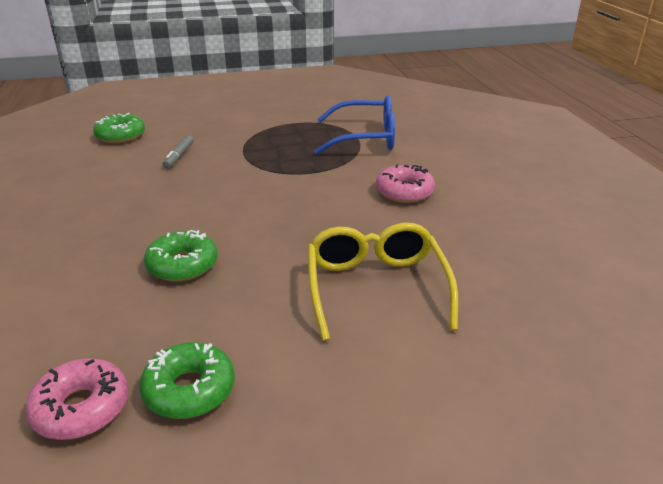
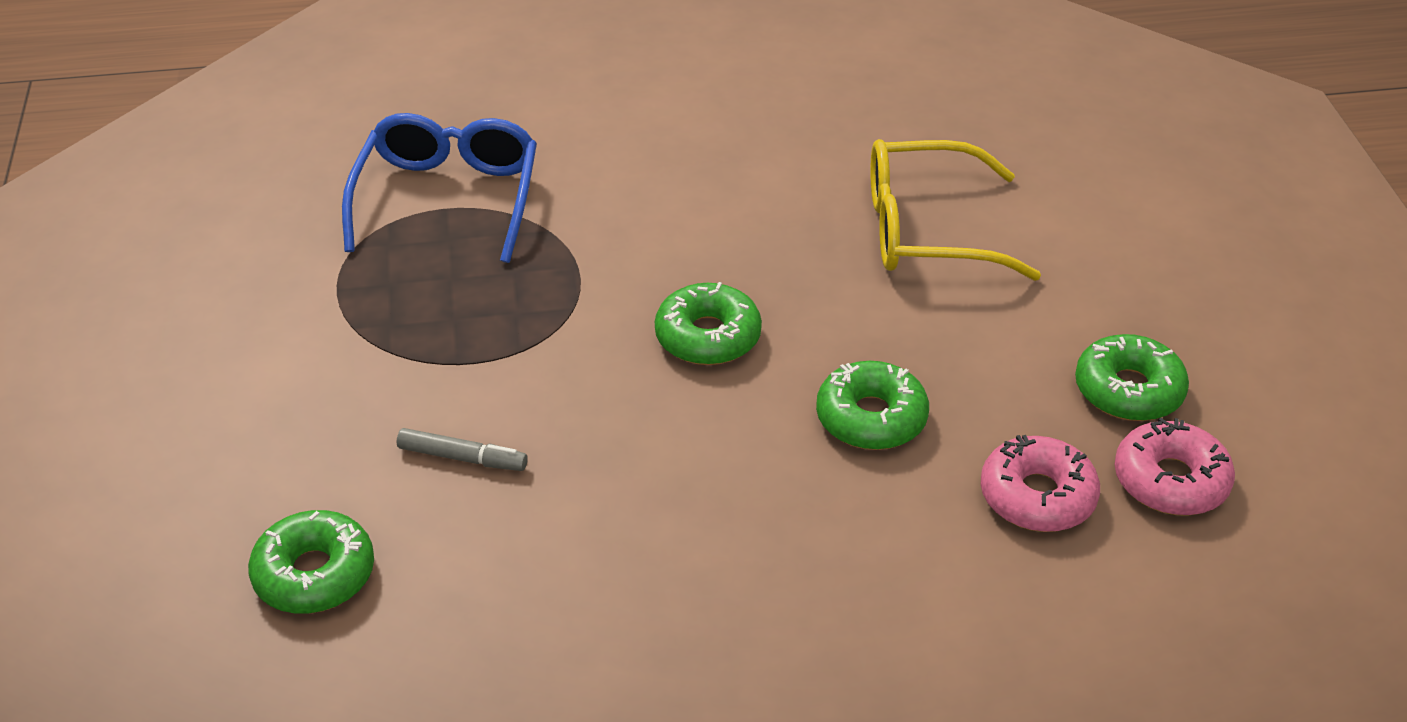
camera: 85 degrees left, 10 degrees up
pink donut [376,164,435,203] -> pink donut moved to [981,435,1100,532]
none -> green donut [655,282,762,365]

